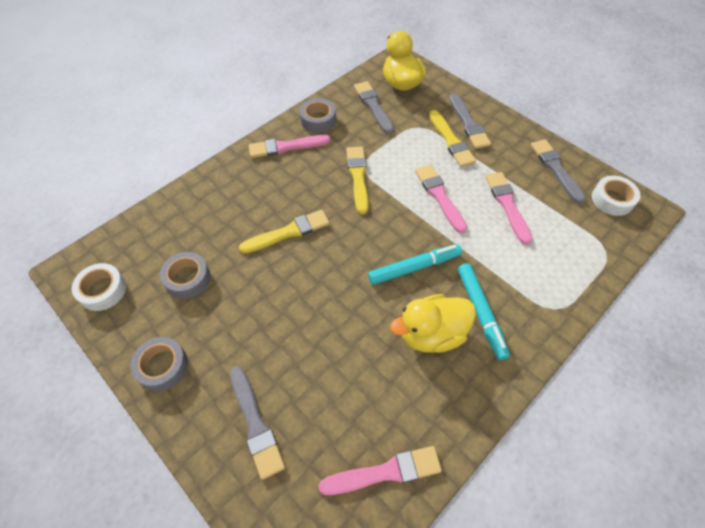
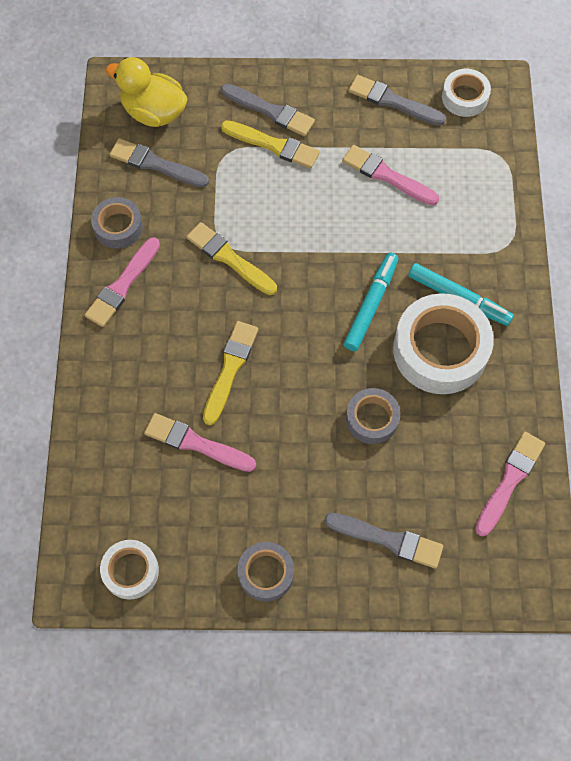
camera: 45 degrees left, 10 degrees up
grey tape [160,252,210,299] -> grey tape moved to [346,388,400,444]
yellow duck [390,294,476,353] -> white tape [393,293,494,394]
pink brush [415,165,467,233] -> pink brush moved to [144,413,256,472]

